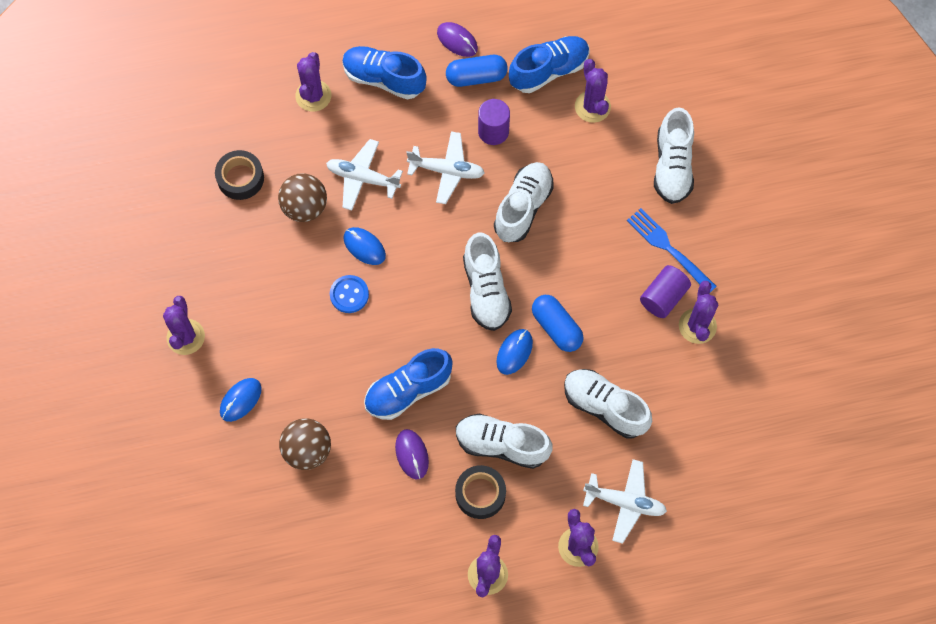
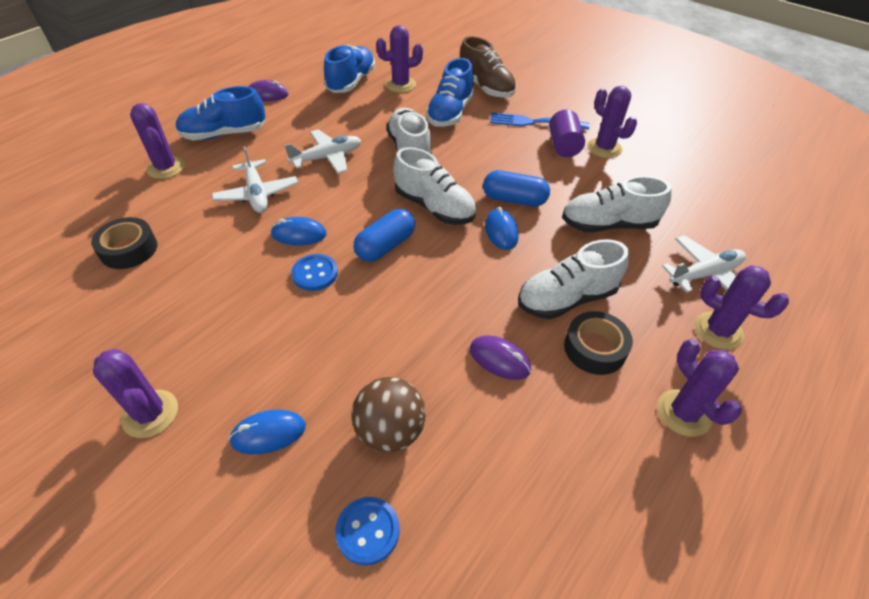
camera: 40 degrees left, 20 degrees down
blue mouse [220,378,262,422] -> blue mouse turned 75 degrees clockwise [229,410,306,454]
brown ball [278,173,327,222] -> none
white plane [326,139,403,211] -> white plane turned 90 degrees counterclockwise [212,146,298,213]
blue shoe [364,348,453,420] -> blue shoe moved to [426,58,474,127]
blue capsule [446,55,508,87] -> blue capsule moved to [354,209,415,262]
purple cylinder [478,99,510,145] -> none
purple cactus [575,59,611,123] -> purple cactus turned 45 degrees counterclockwise [376,25,423,93]
white shoe [654,107,694,204] -> brown shoe [460,36,517,98]
none -> blue button [335,497,400,565]

